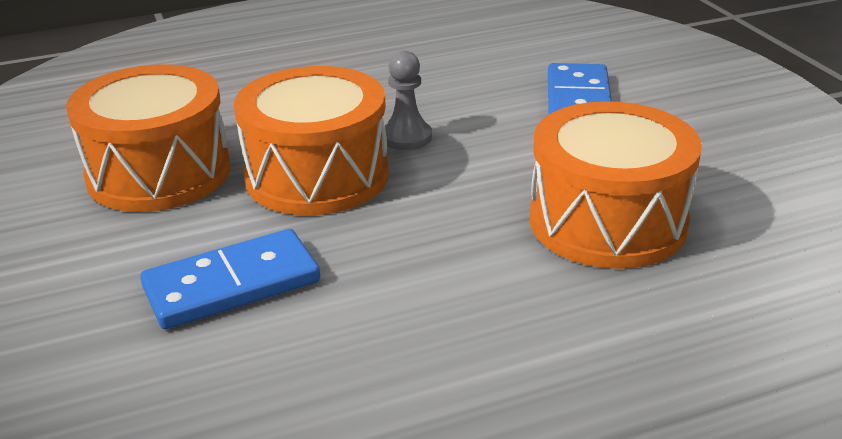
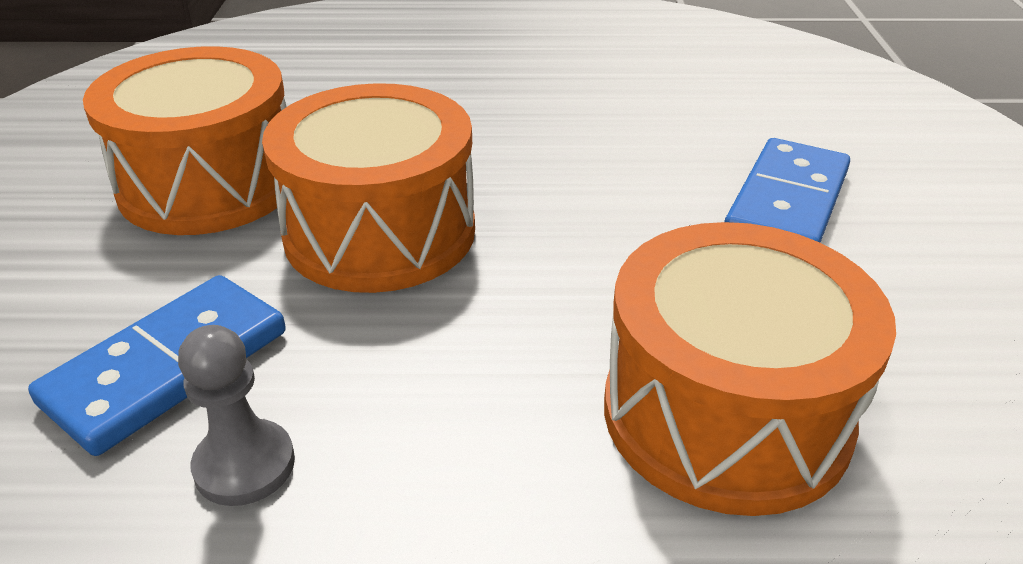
camera: 20 degrees right, 5 degrees up
blue domino [140,229,320,329] -> blue domino turned 45 degrees counterclockwise [28,275,286,456]
grey pawn [385,51,432,150] -> grey pawn moved to [178,325,295,506]

